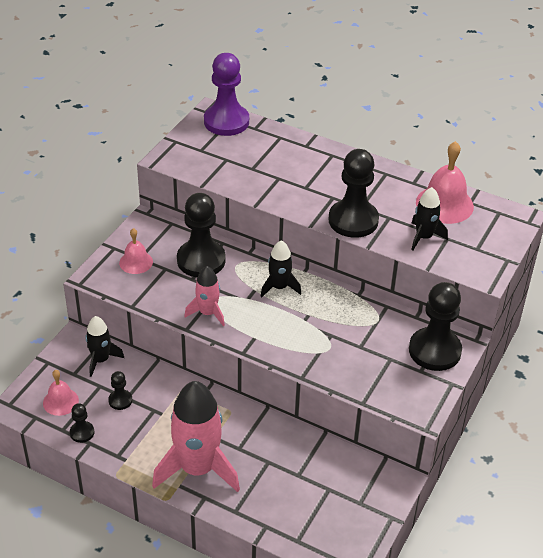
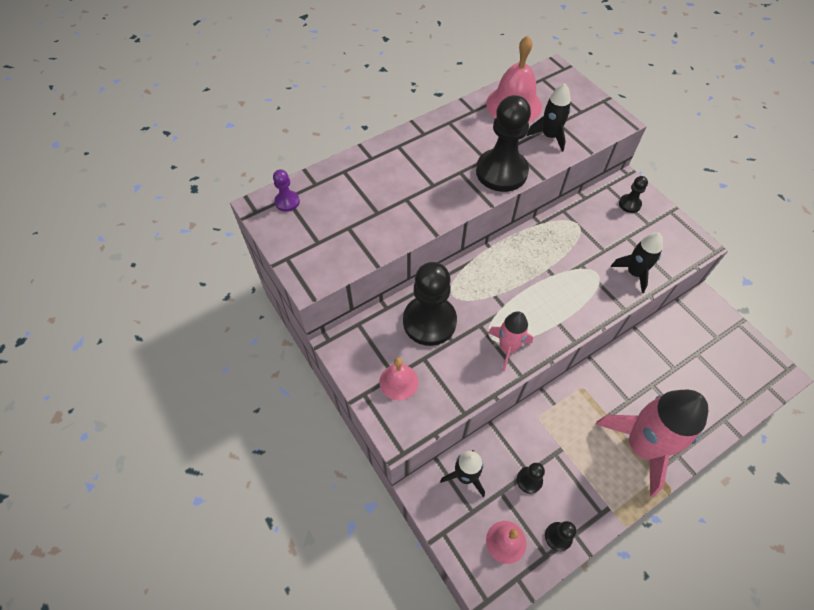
camera: 60 degrees left, 15 degrees up
purple pawn [204,53,249,136] -> purple pawn [273,169,300,212], size x0.46
black rocket [260,240,301,298] -> black rocket moved to [611,232,663,293]
black pawn [409,282,462,371] -> black pawn [619,176,648,213], size x0.46

